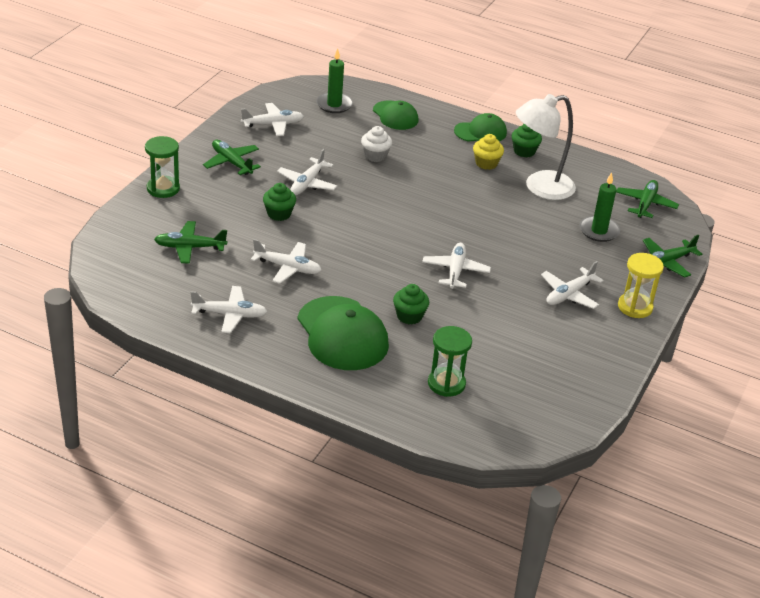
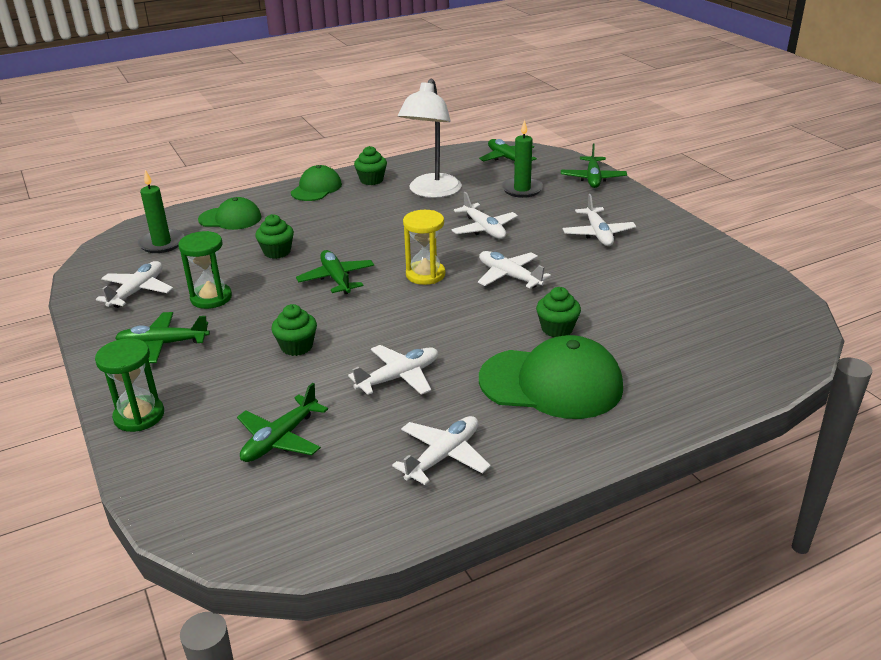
camera: 50 degrees left, 5 degrees down
white plane [277,149,337,195] -> white plane moved to [451,192,518,239]
white cupcake [361,126,392,162] -> green cupcake [255,214,294,259]
green hourglass [428,326,472,397] -> green hourglass moved to [178,231,232,309]
yellow cupcake [473,134,504,170] -> none
yellow hourglass [618,253,664,318] -> yellow hourglass moved to [403,210,445,285]
none -> green plane [296,250,374,294]

